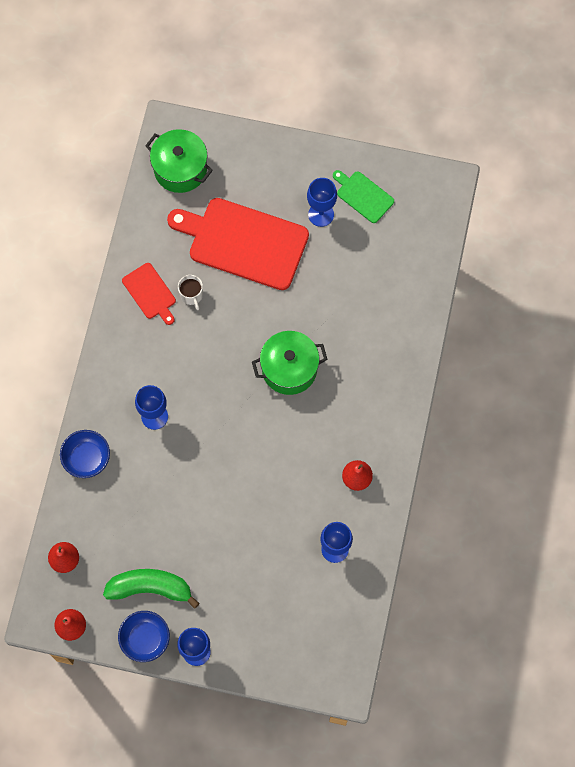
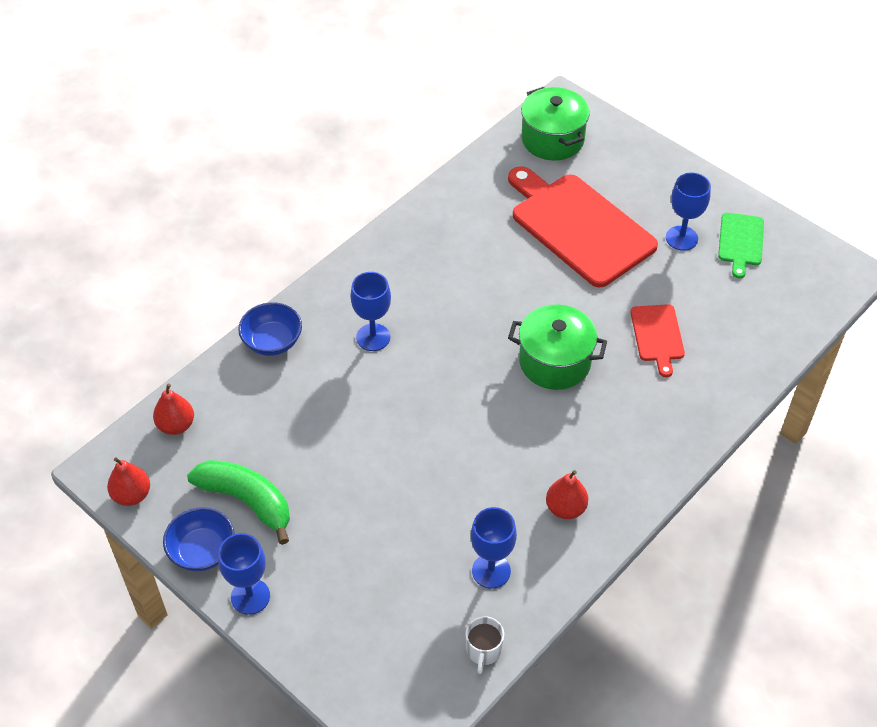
camera: 30 degrees right, 20 degrees down
red cutting board [122,263,176,325] -> red cutting board moved to [631,304,685,377]
white mug [178,275,203,310] -> white mug moved to [466,616,504,674]
green cutting board [333,170,394,223] -> green cutting board turned 150 degrees counterclockwise [718,213,764,278]

